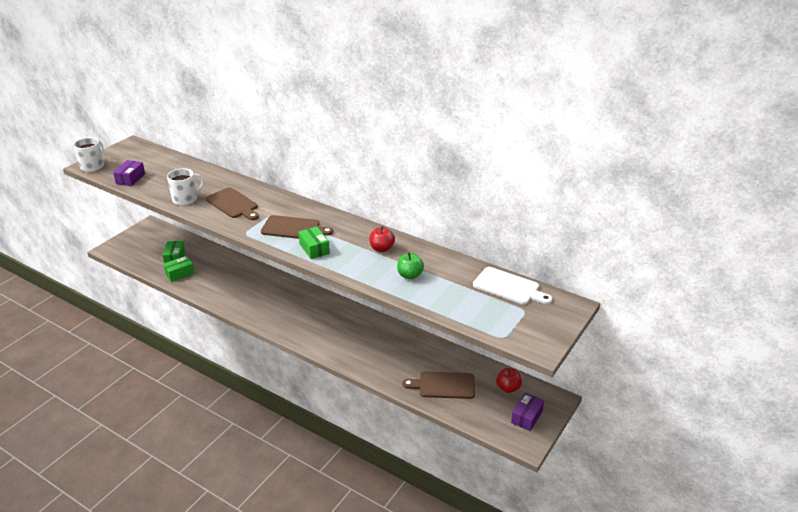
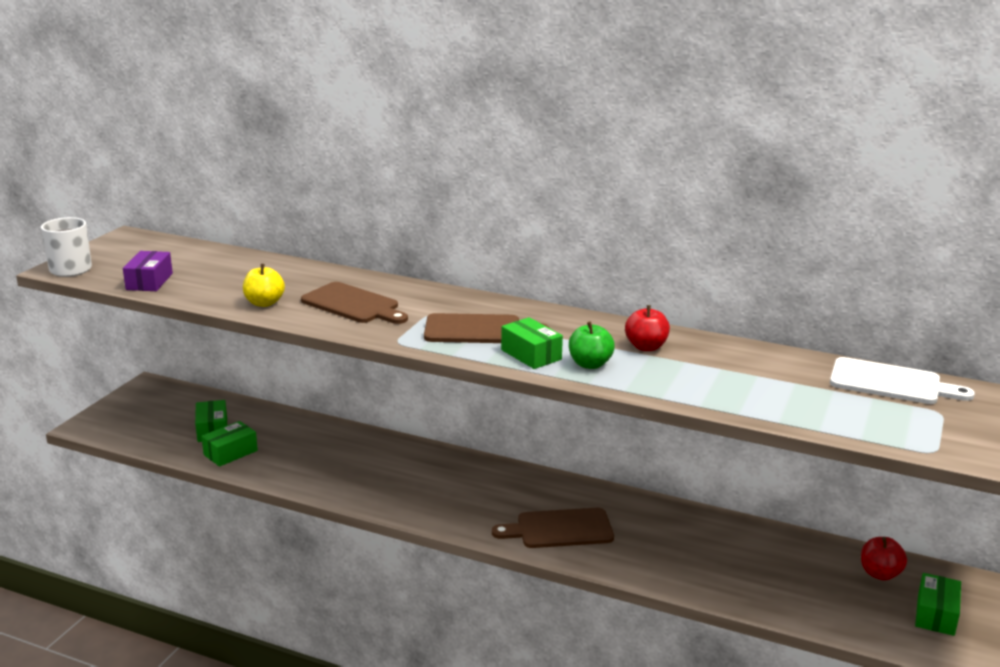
camera: 10 degrees left, 10 degrees down
white mug [167,168,204,206] -> yellow apple [243,264,285,307]
green apple [397,252,424,279] -> green apple moved to [569,321,615,369]
brown cutting board [402,372,475,399] -> brown cutting board moved to [492,508,614,548]
purple box [511,393,544,431] -> green box [915,573,961,636]

